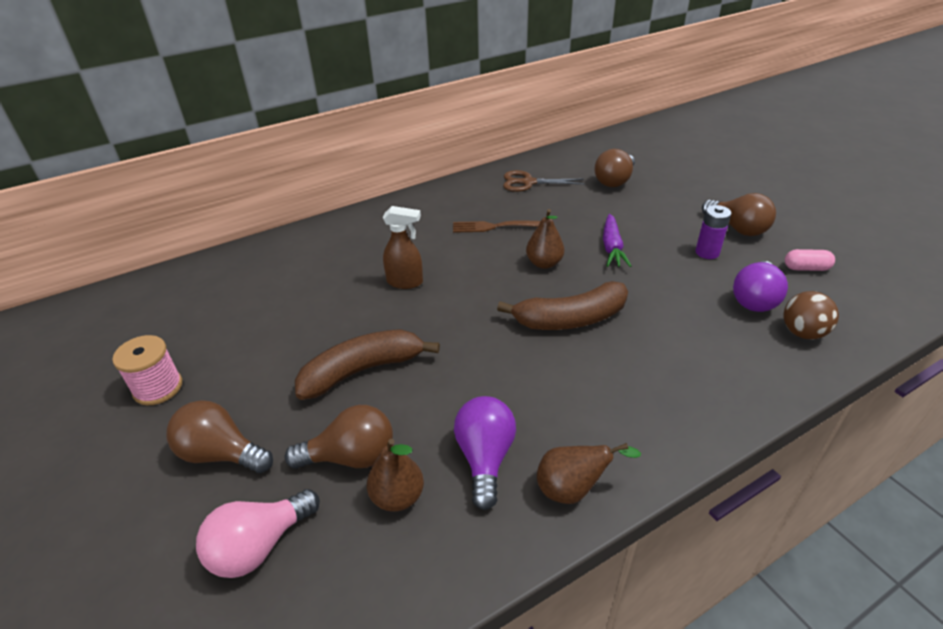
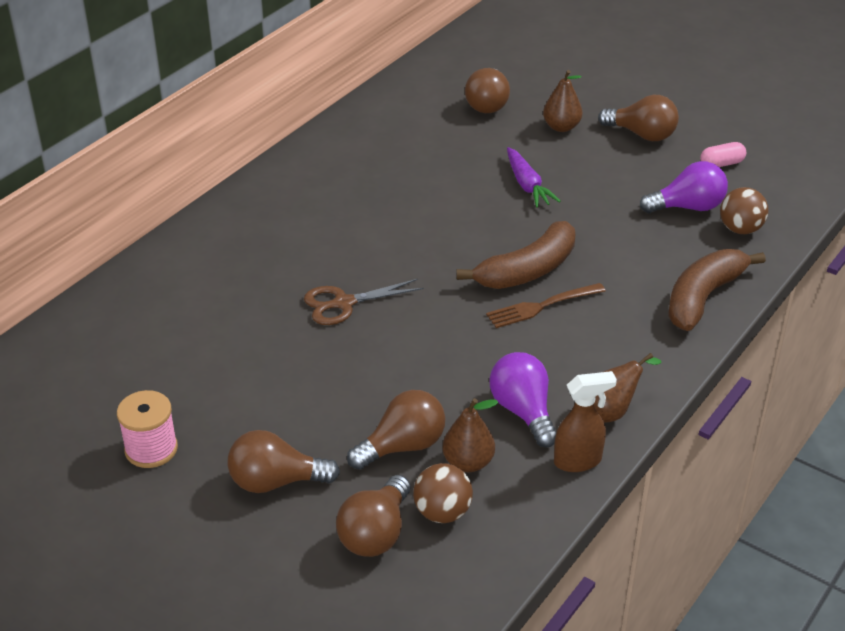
camera: 25 degrees left, 0 degrees up
pink light bulb [196,489,320,578] -> brown light bulb [336,475,410,557]
brown banana [295,329,440,400] -> brown banana moved to [668,249,766,331]
brown spray bottle [383,206,423,289] -> brown spray bottle moved to [554,371,617,472]
brown fork [453,220,541,233] -> brown fork moved to [486,283,606,328]
brown scissors [503,170,585,192] -> brown scissors moved to [304,279,424,325]
brown pear [526,209,564,269] -> brown pear moved to [543,70,583,132]
purple battery [695,205,731,259] -> none
purple light bulb [733,261,788,312] -> purple light bulb turned 105 degrees counterclockwise [640,161,728,213]
none -> brown ball [413,463,473,523]

